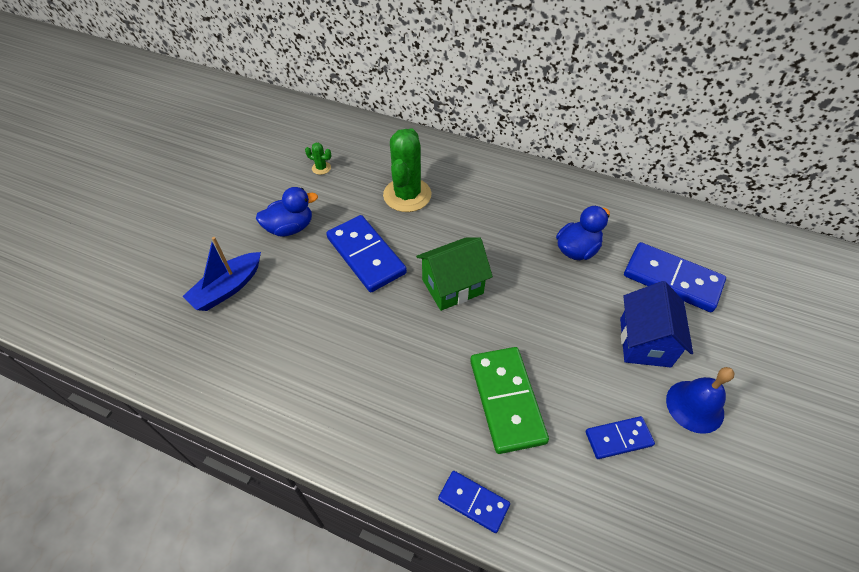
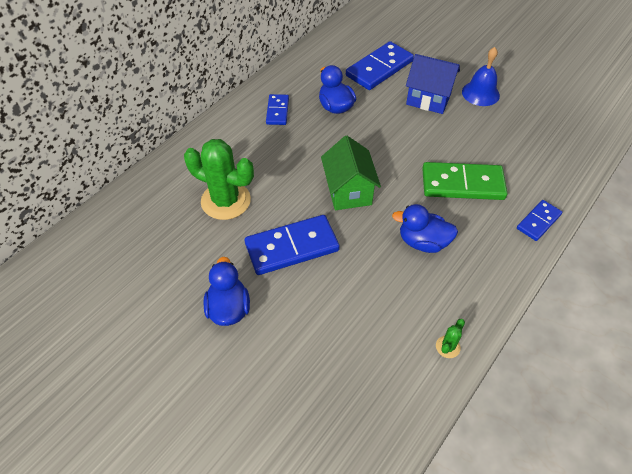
camera: 75 degrees left, 0 degrees up
blue boat [182,237,261,311] -> none
green cactus [305,143,331,175] -> green cactus moved to [436,319,465,358]
blue domino [586,416,655,459] -> blue domino moved to [266,94,289,125]
none -> blue duck [392,204,458,253]

